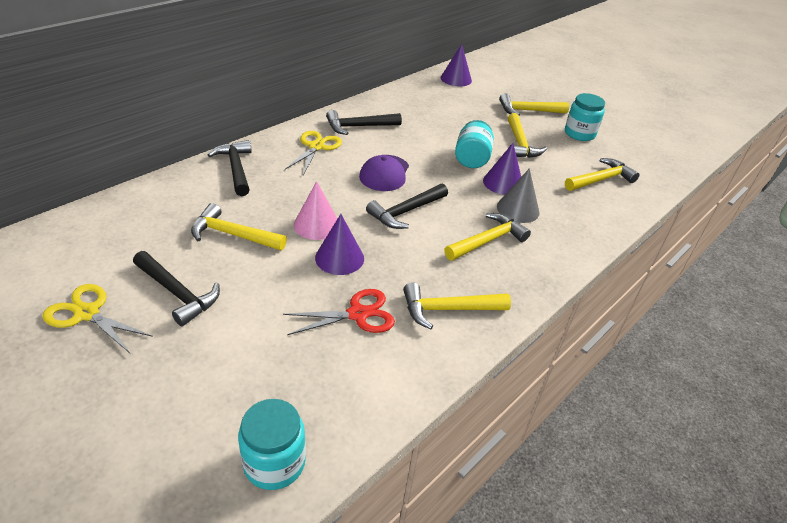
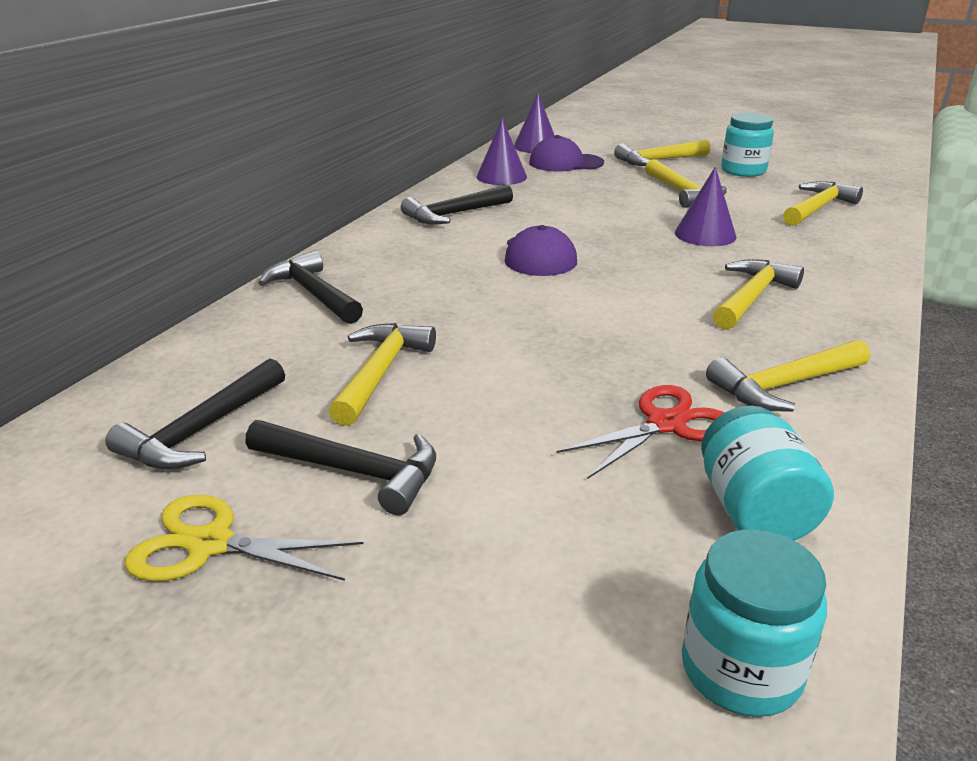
camera: 15 degrees left, 10 degrees down
yellow hammer [191,203,287,250] -> yellow hammer turned 105 degrees clockwise [329,323,436,426]
yellow scissors [285,131,342,175] -> none
pink cone [294,181,337,240] -> none
purple cone [315,214,364,275] -> purple cone moved to [476,118,527,185]
black hammer [366,184,448,229] -> black hammer moved to [105,358,285,470]
turquoise jar [455,120,494,168] -> turquoise jar moved to [701,405,834,541]
grey cone [497,168,540,223] -> none
none -> purple cap [529,135,604,172]

